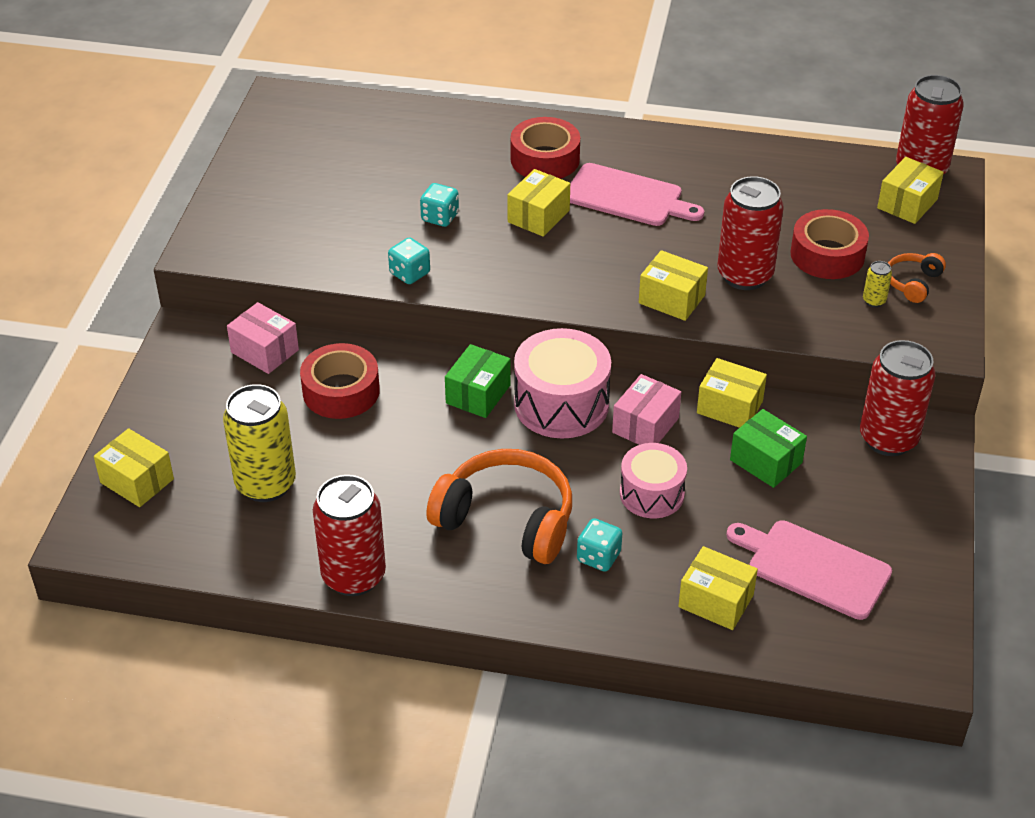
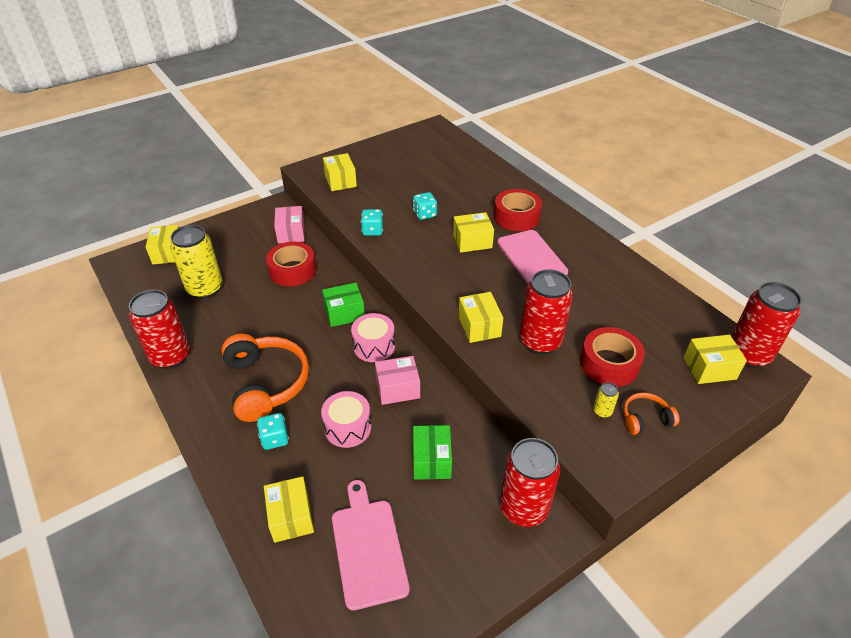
camera: 45 degrees right, 0 degrees up
pink drum [514,328,611,438] -> pink drum [351,313,395,362], size x0.65
yellow box [697,358,767,428] -> yellow box moved to [323,153,357,191]

